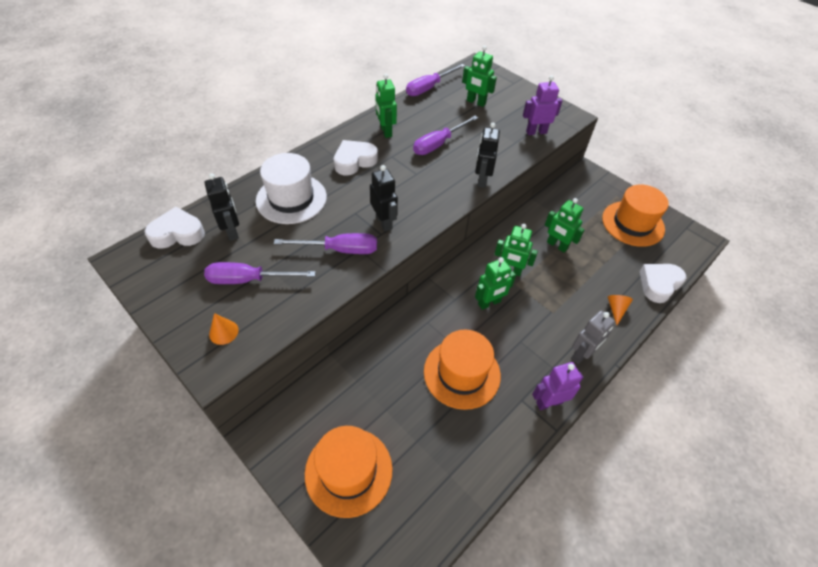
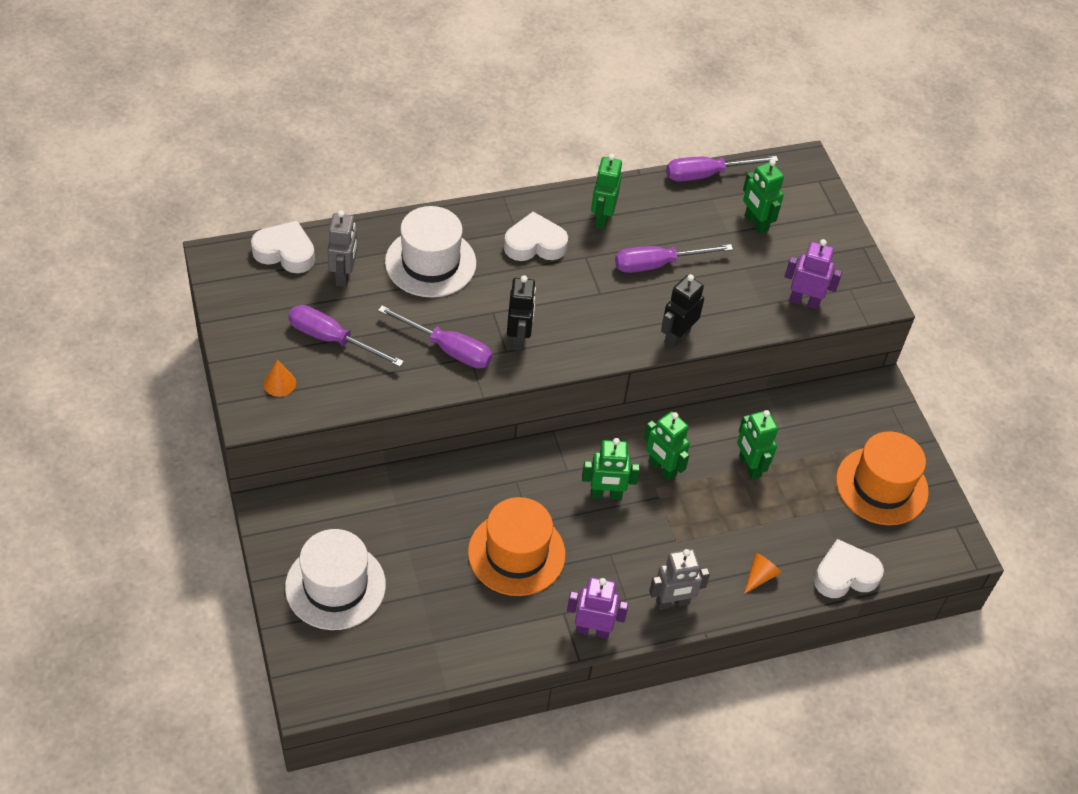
camera: 25 degrees right, 0 degrees up
black robot [205,173,239,241] -> grey robot [327,210,357,287]
orange hat [305,426,393,518] -> white hat [285,529,386,630]

